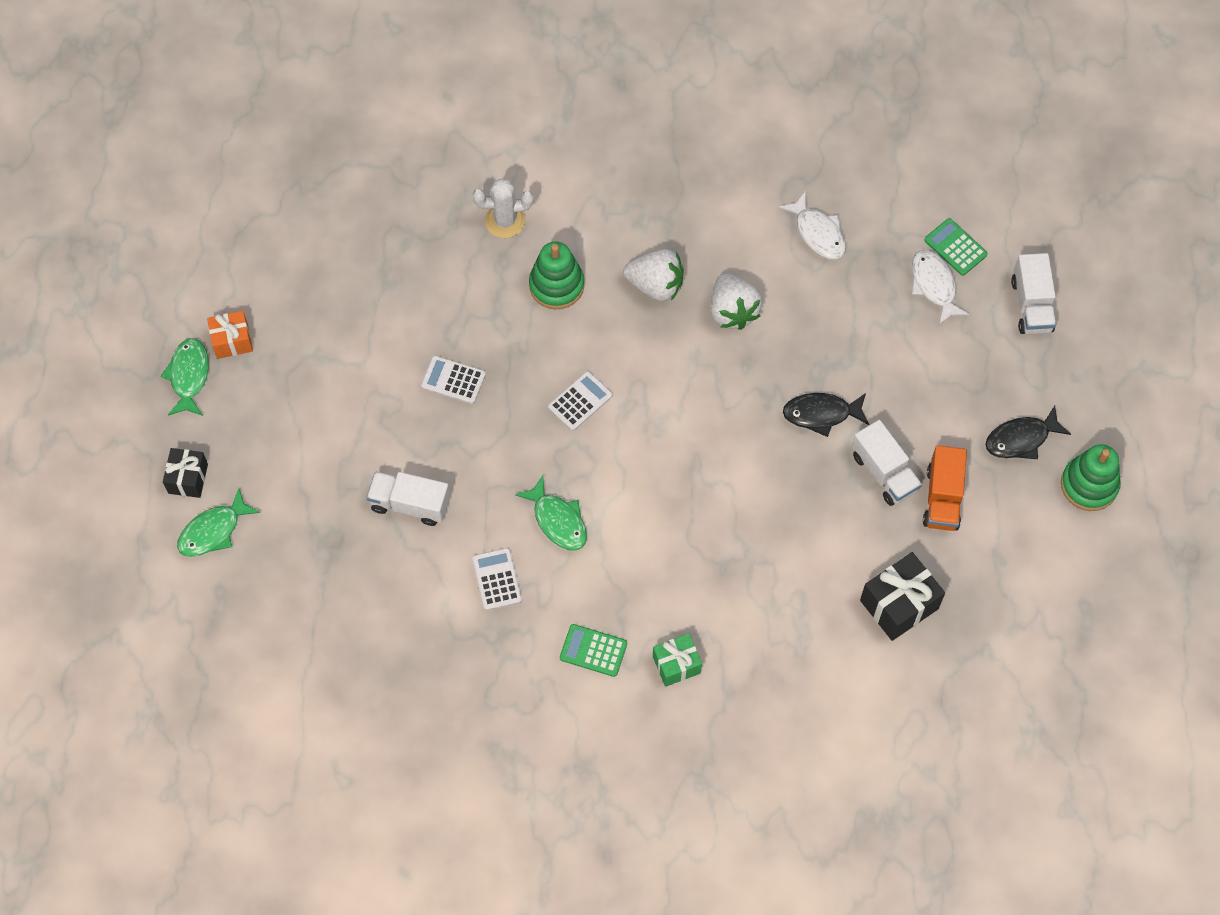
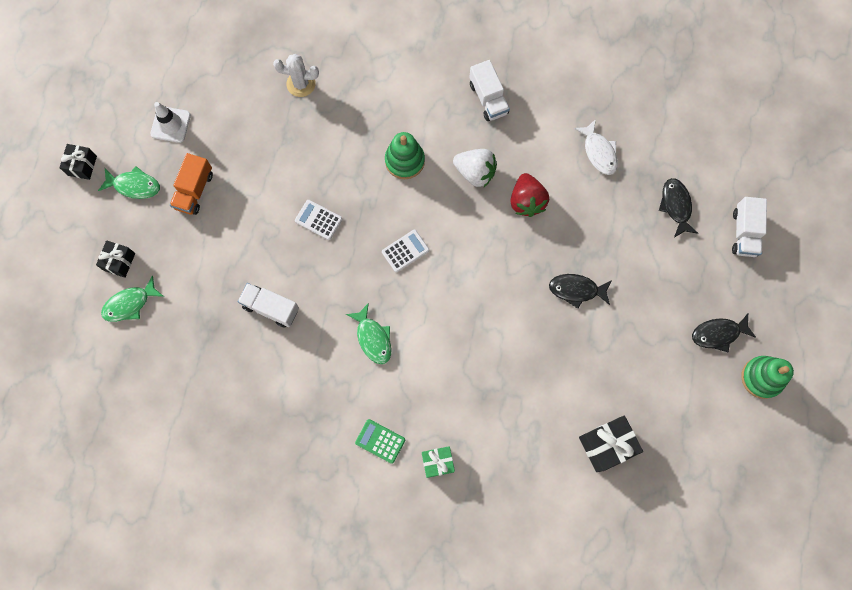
camera: 10 degrees right, 10 degrees up
green fish [161,338,209,416] -> green fish turned 90 degrees clockwise [98,166,160,199]
orange gift [207,311,253,359] -> none
white calculator [472,548,522,611] -> none
white cactus [473,178,534,238] -> white cactus moved to [273,54,319,97]
white strawberry [710,273,762,330] -> red strawberry [511,173,549,217]
white truck [852,420,922,506] -> white truck moved to [470,60,510,121]
white fish [912,250,970,325] -> black fish [659,178,698,238]
orange truck [923,445,967,531] -> orange truck moved to [170,153,213,215]
green calculator [924,218,988,276] -> none
none -> black gift [59,144,97,180]
none -> white traffic cone [150,102,191,143]

